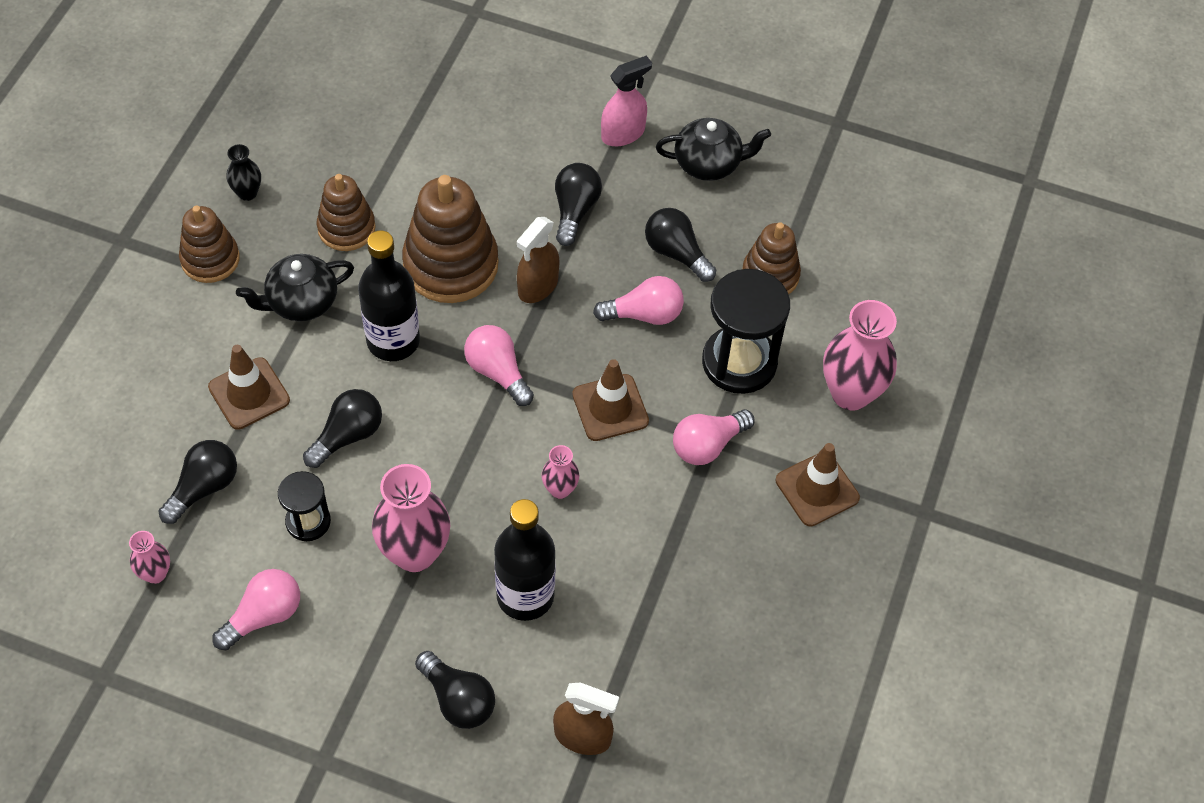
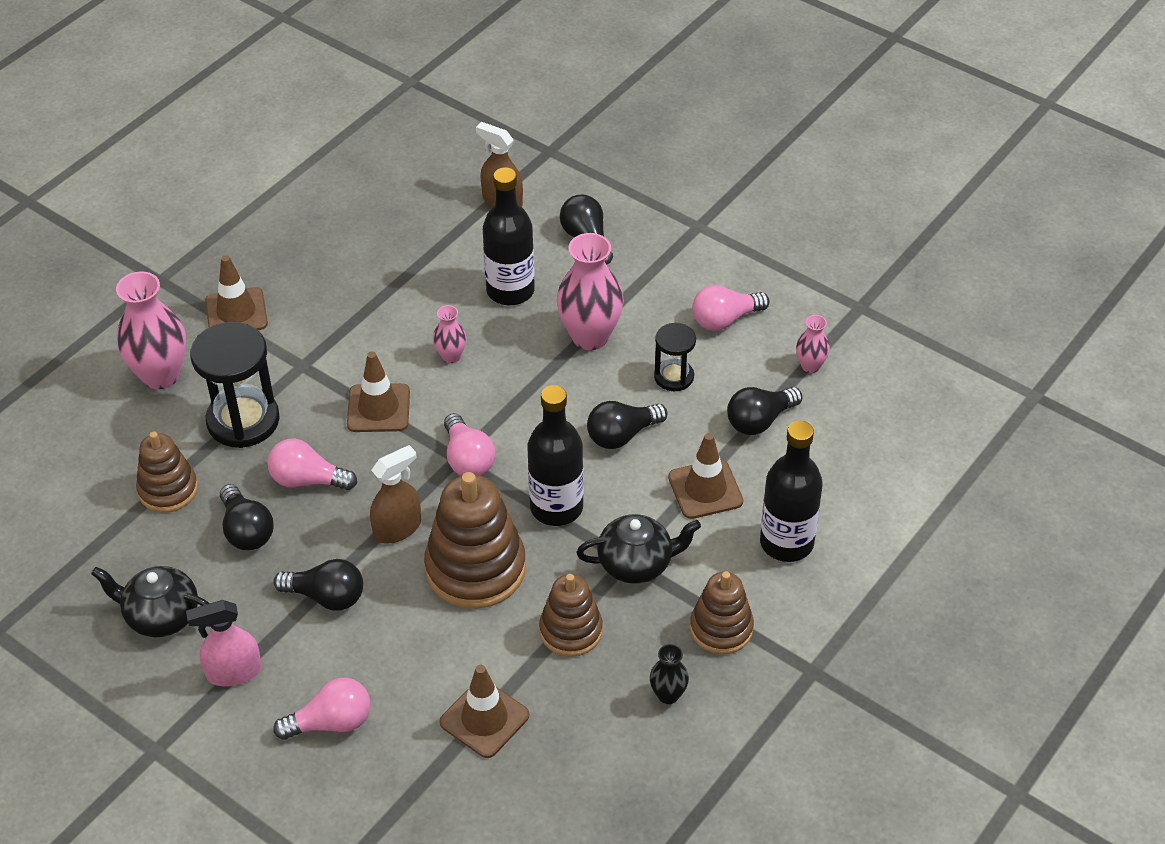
camera: 160 degrees left, 10 degrees down
black light bulb [555,163,602,246] -> black light bulb turned 105 degrees counterclockwise [273,559,363,611]
pink light bulb [673,409,754,465] -> pink light bulb moved to [273,678,370,740]
none -> brown traffic cone [440,665,529,758]
none -> black bottle [760,421,823,562]

